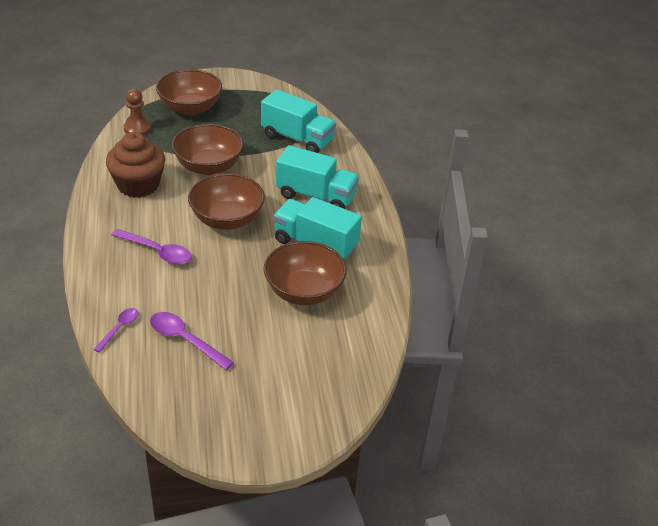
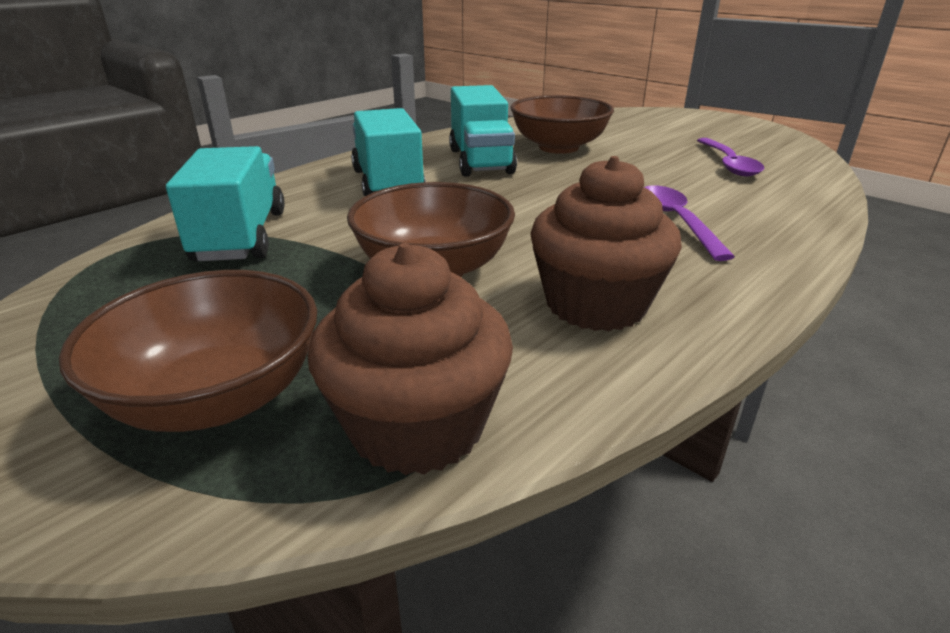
camera: 125 degrees left, 10 degrees down
purple spoon [94,308,138,353] -> none
brown pawn [124,89,151,135] -> brown cupcake [308,243,513,476]
brown bowl [188,173,265,230] -> none

